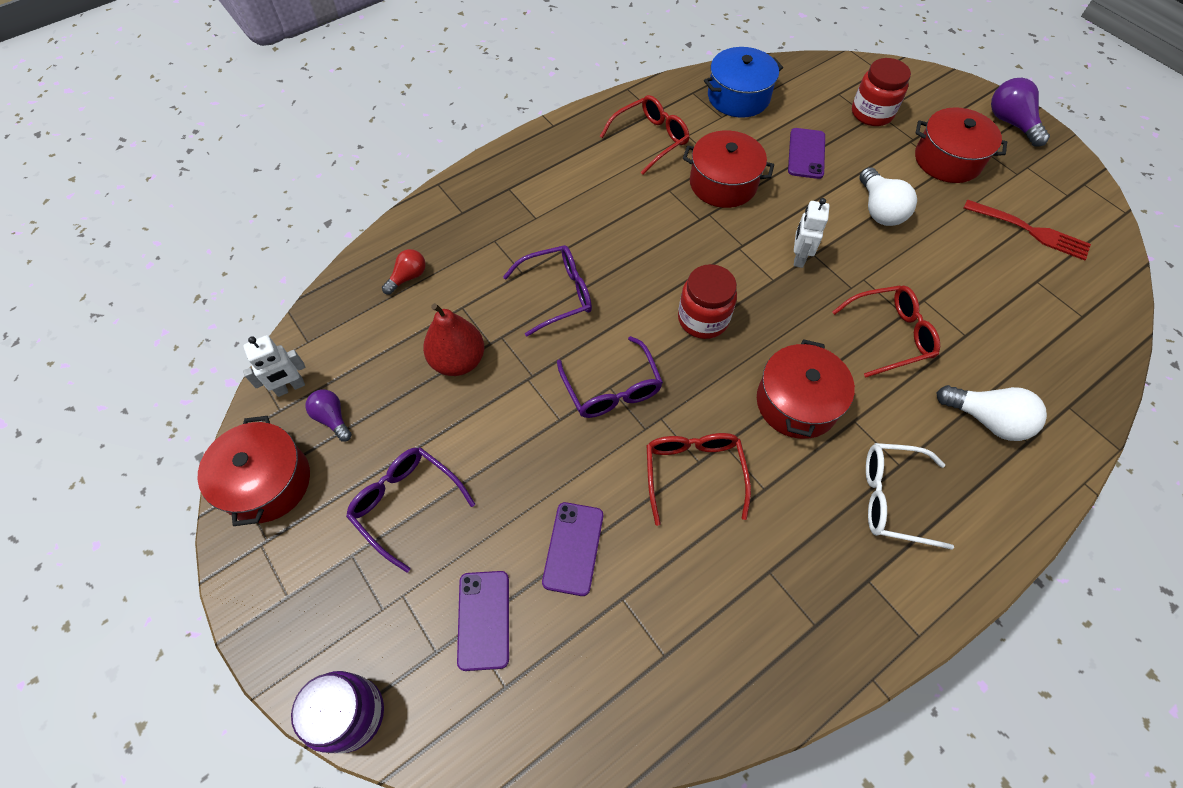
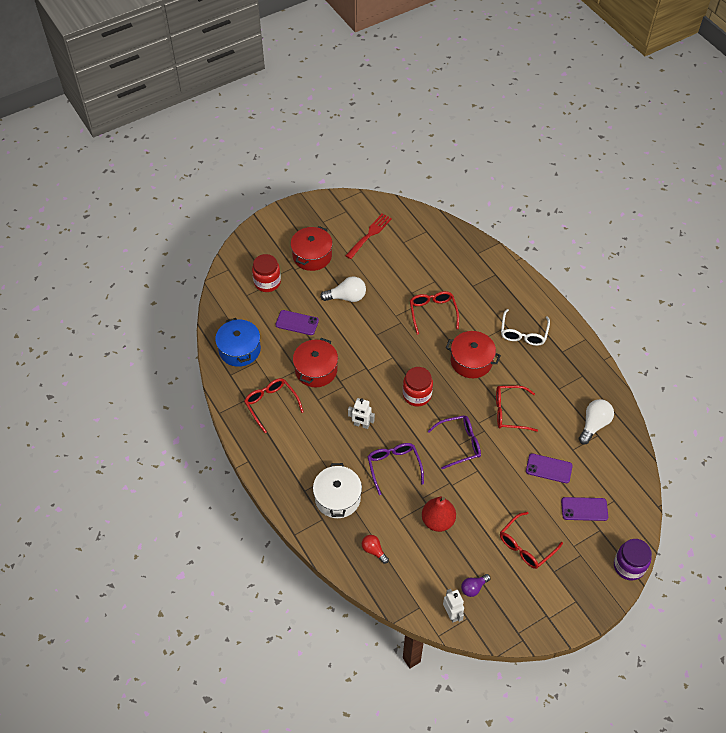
camera: 85 degrees left, 5 degrees down
red pot [198,416,310,526] -> none
purple glasses [346,447,475,573] -> red glasses [500,512,563,569]
white robot [794,198,830,268] -> white robot moved to [348,398,375,429]
white light bulb [937,385,1047,441] -> white light bulb moved to [579,399,614,444]
purple light bulb [991,78,1050,147] -> none
none -> white pot [313,463,362,518]

